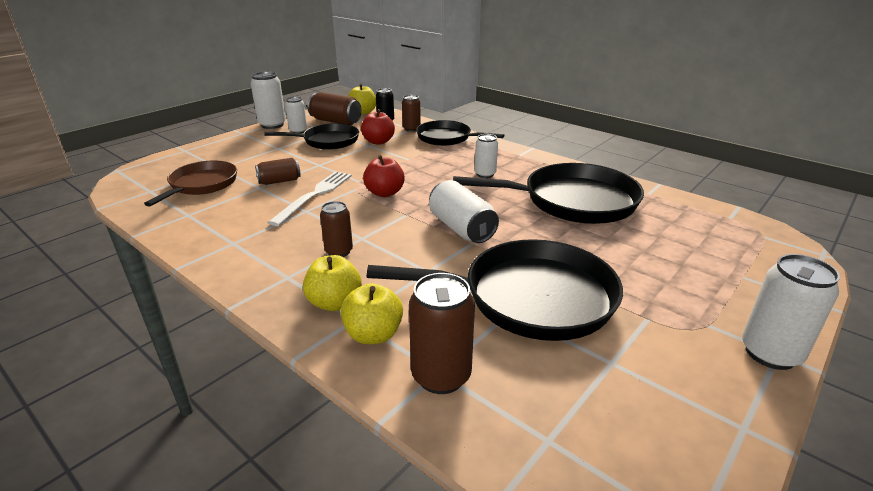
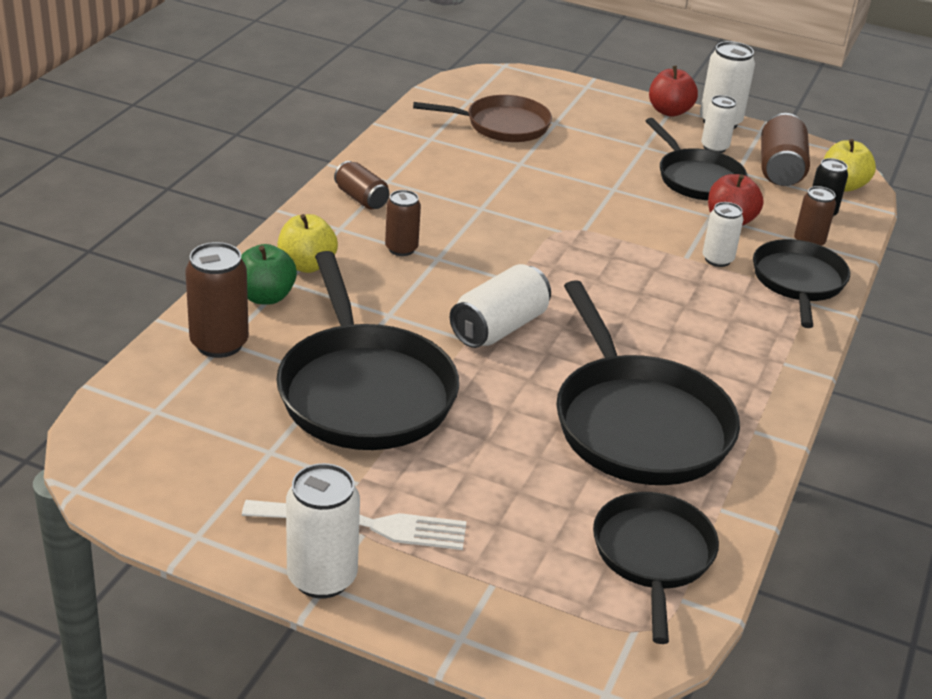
camera: 70 degrees right, 5 degrees up
brown can [255,158,301,185] -> brown can moved to [334,161,389,209]
white fork [268,171,352,226] -> white fork moved to [242,500,467,550]
yellow apple [340,283,403,344] -> green apple [241,244,297,304]
red apple [363,155,405,197] -> red apple moved to [649,66,698,117]
white can [475,134,498,178] -> white can moved to [702,202,744,267]
none -> black pan [593,492,719,644]

